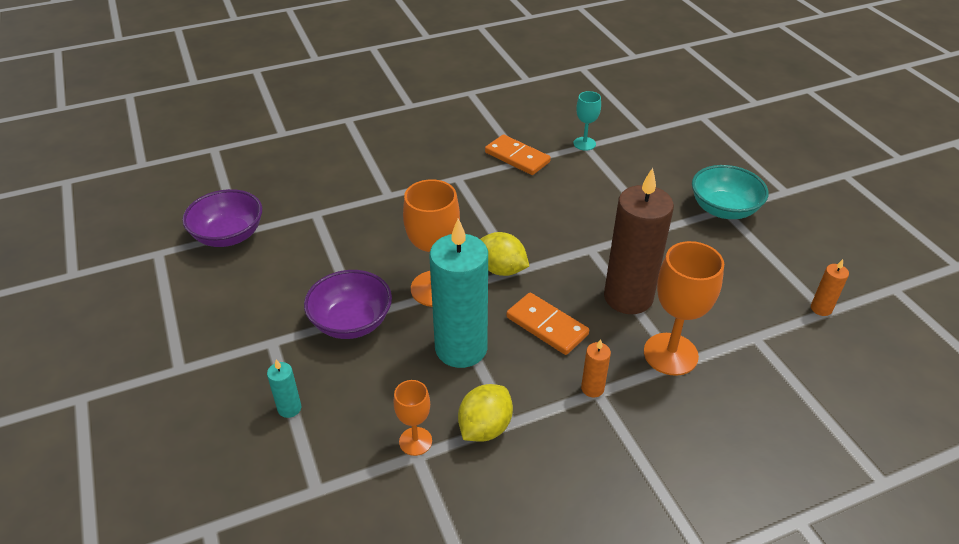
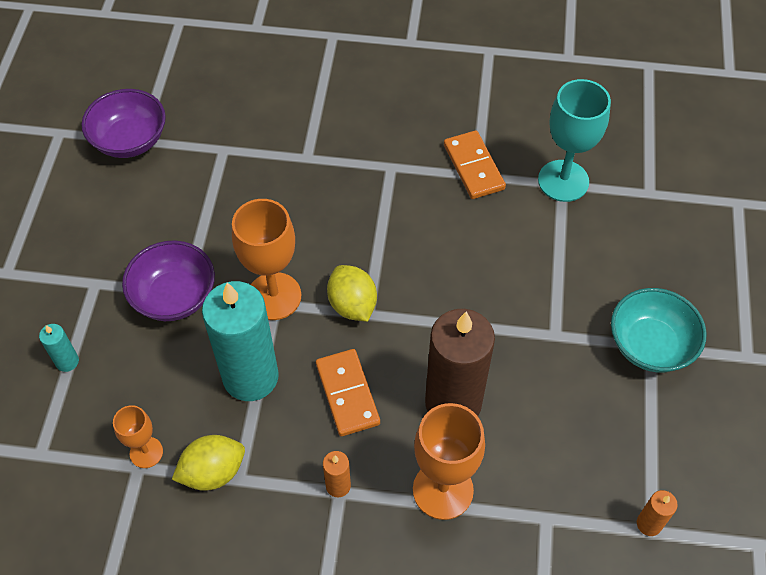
camera: 30 degrees right, 15 degrees up
turquoise goblet [573,91,601,151] -> turquoise goblet [538,79,611,202], size x1.80

